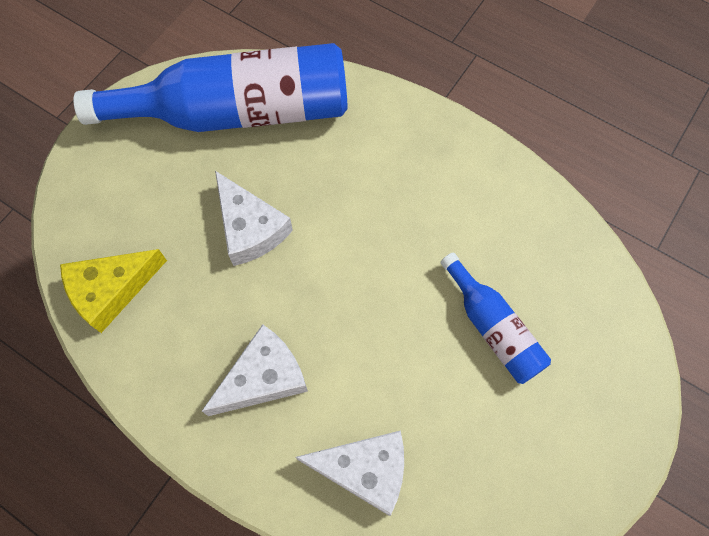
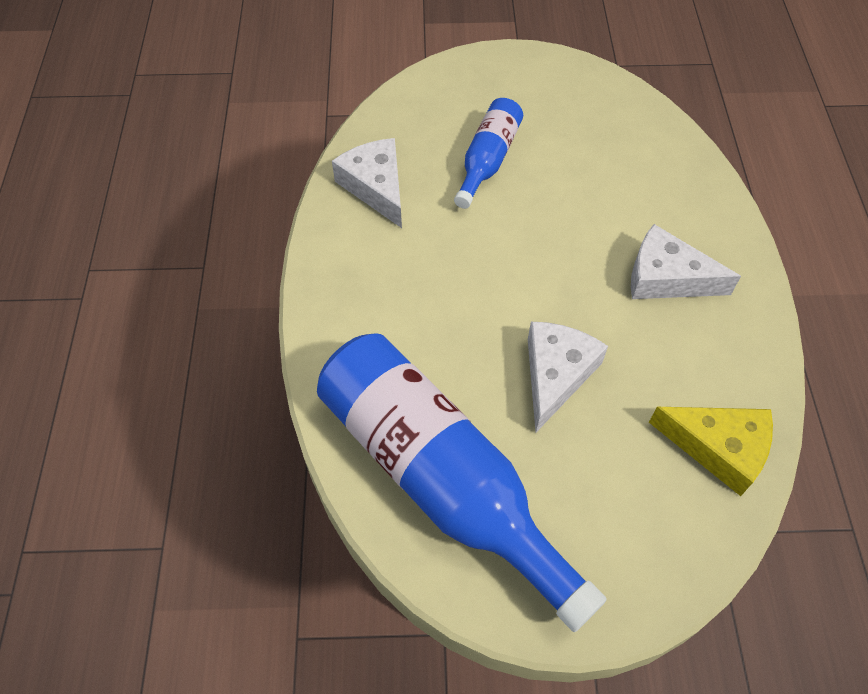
camera: 125 degrees left, 10 degrees down
white cheese [295,430,404,516] -> white cheese moved to [332,138,402,228]

